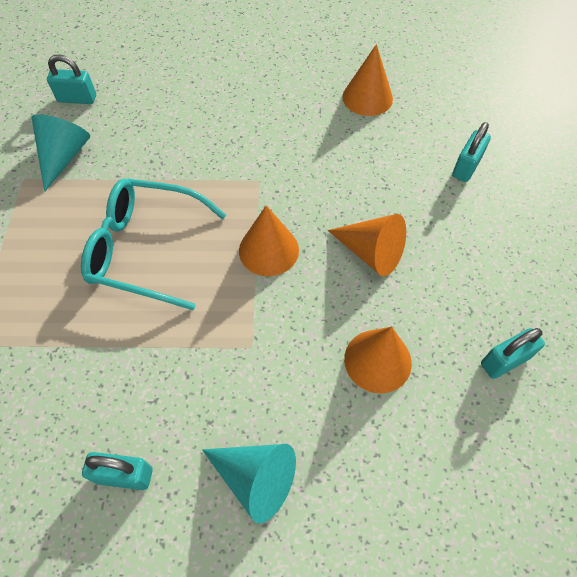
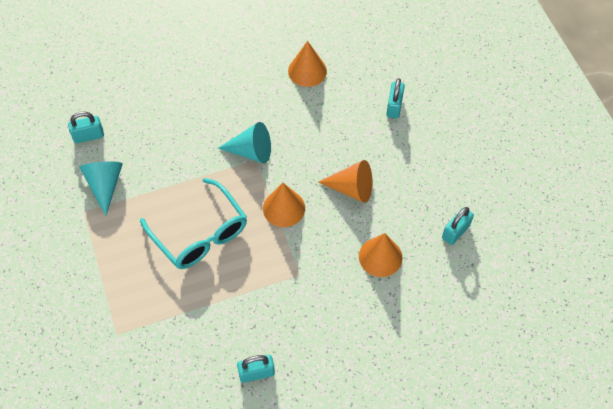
camera: 20 degrees left, 0 degrees up
turquoise glasses [81,179,226,310] -> turquoise glasses turned 120 degrees counterclockwise [140,178,247,269]
turquoise cone [202,444,296,523] -> turquoise cone moved to [218,122,271,163]

